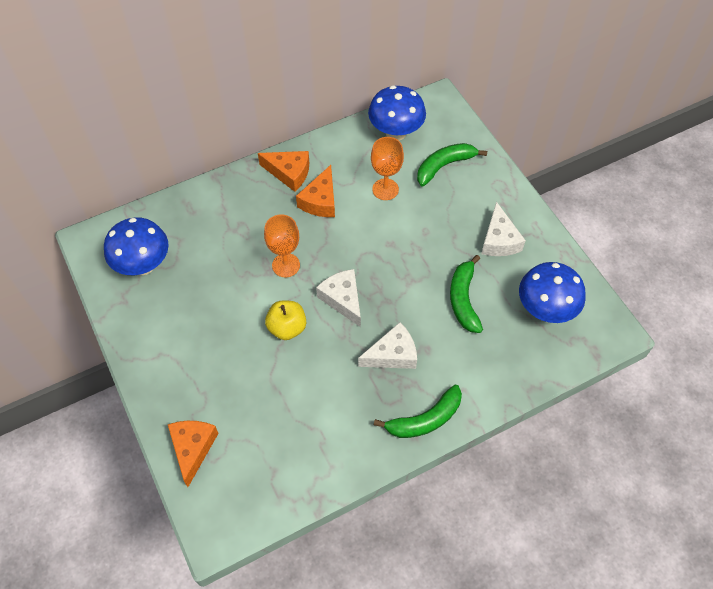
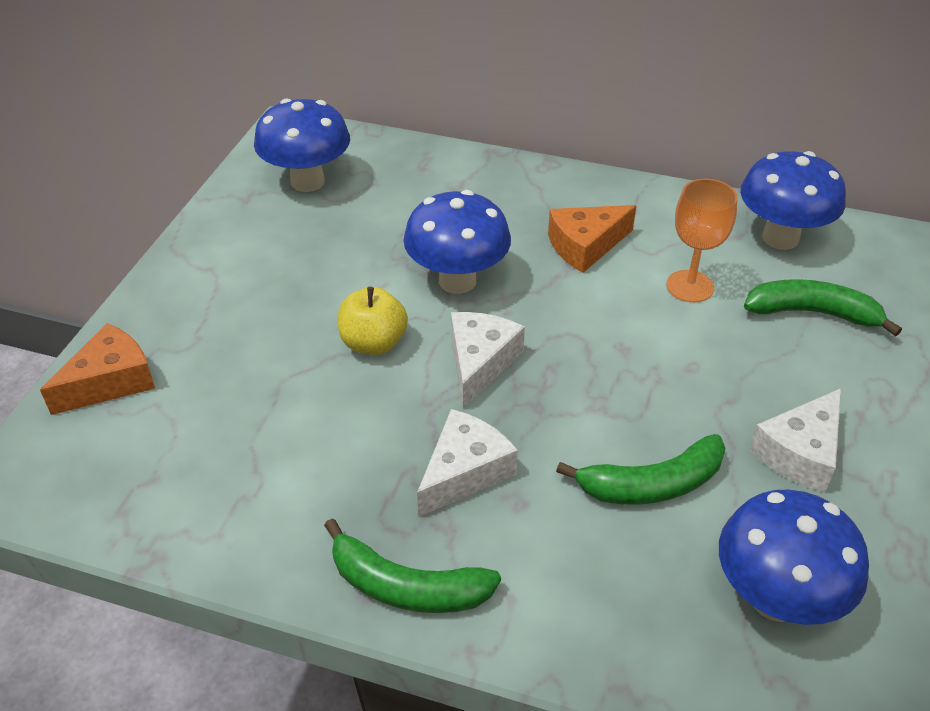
camera: 45 degrees right, 15 degrees down
orange cheese [258,151,309,192] -> none
orange goblet [264,214,300,277] -> blue mushroom [403,190,511,294]
white cheese [358,322,417,369] -> white cheese turned 75 degrees counterclockwise [417,409,518,517]
green banana [450,255,483,333] -> green banana turned 150 degrees counterclockwise [556,434,726,505]

